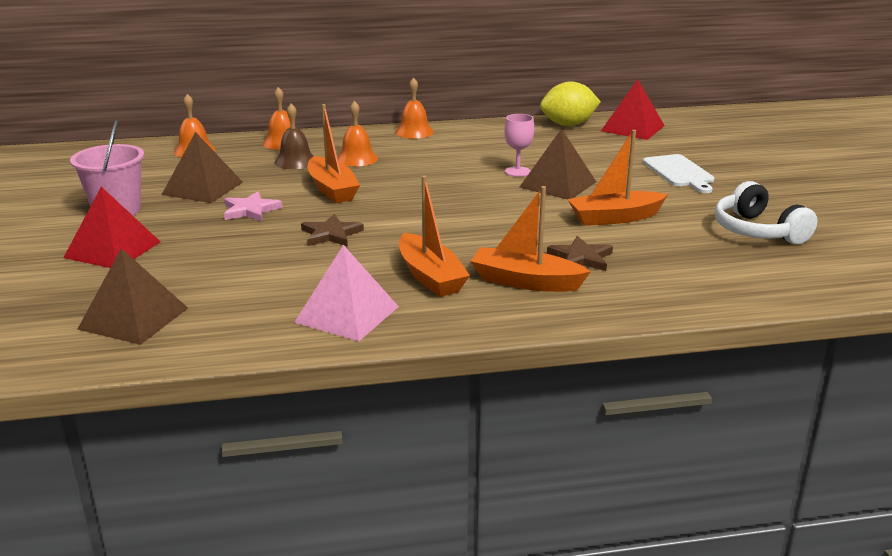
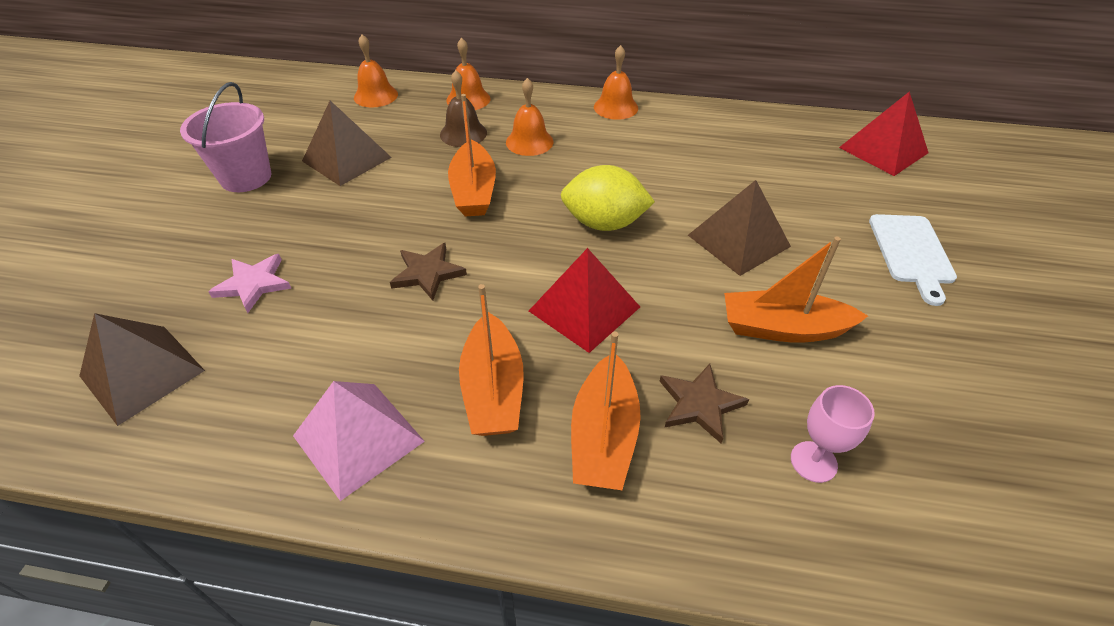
camera: 20 degrees right, 20 degrees up
red pyramid [63,187,161,268] -> red pyramid moved to [529,248,640,353]
pink star [224,191,283,222] -> pink star moved to [208,254,291,313]
orange boat [471,186,591,292] -> orange boat turned 120 degrees counterclockwise [571,331,641,490]
pink goblet [504,114,534,177] -> pink goblet moved to [791,385,875,483]
yellow lemon [540,81,601,126] -> yellow lemon moved to [561,165,655,231]
white headphones [715,181,817,244] -> none

